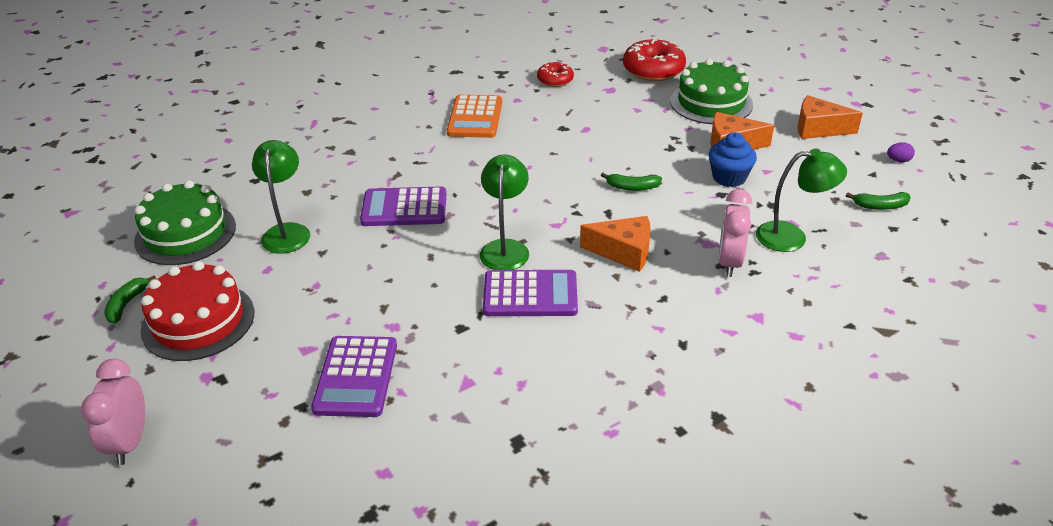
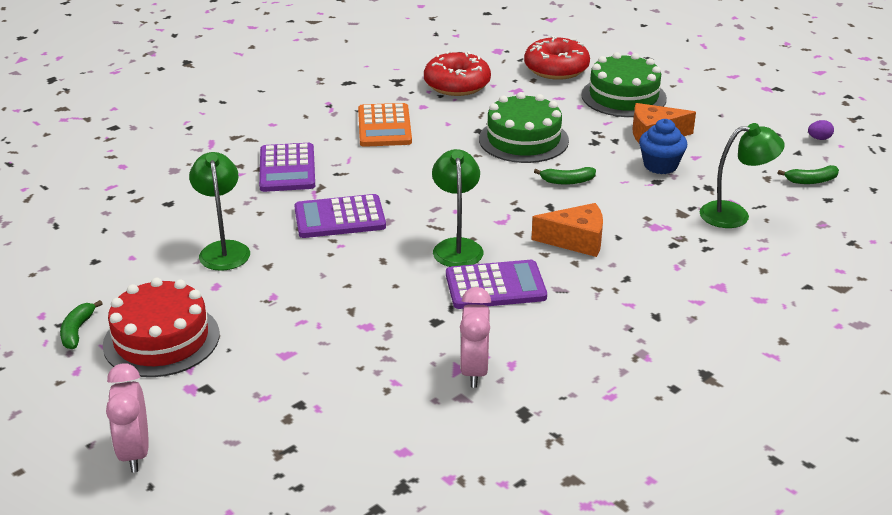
camera: 10 degrees left, 5 degrees down
green cake [134,180,236,265] -> green cake moved to [479,92,569,163]
purple calculator [311,336,397,417] -> purple calculator moved to [259,143,315,192]
red donut [537,61,574,87] -> red donut [424,51,491,96], size x1.71
pink clock [718,189,752,277] -> pink clock moved to [460,287,491,388]
orange cheese [798,95,863,139] -> none

